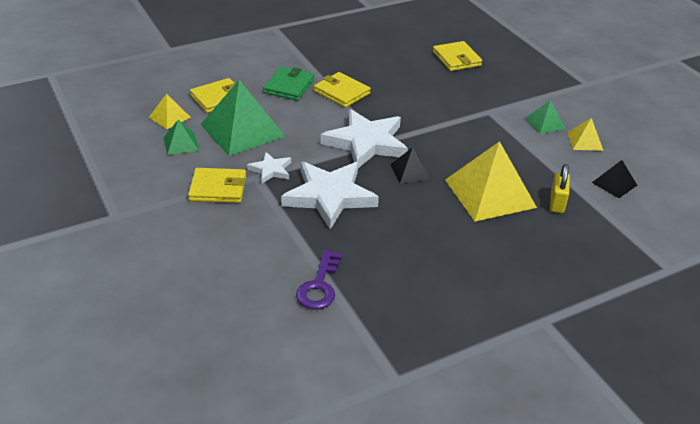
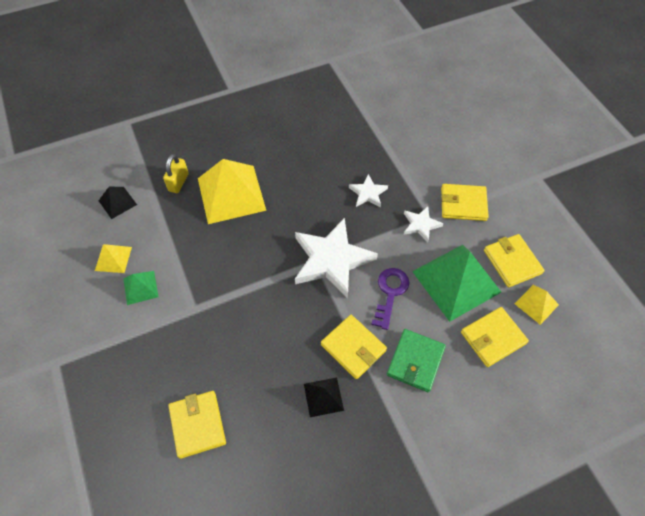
camera: 175 degrees left, 20 degrees up
green pyramid [164,120,199,155] -> yellow wallet [484,234,545,287]
white star [281,162,379,230] -> white star [349,174,388,208], size x0.49
purple key [296,250,342,310] -> purple key moved to [371,268,409,330]
black pyramid [390,147,430,183] -> black pyramid moved to [304,378,344,417]

